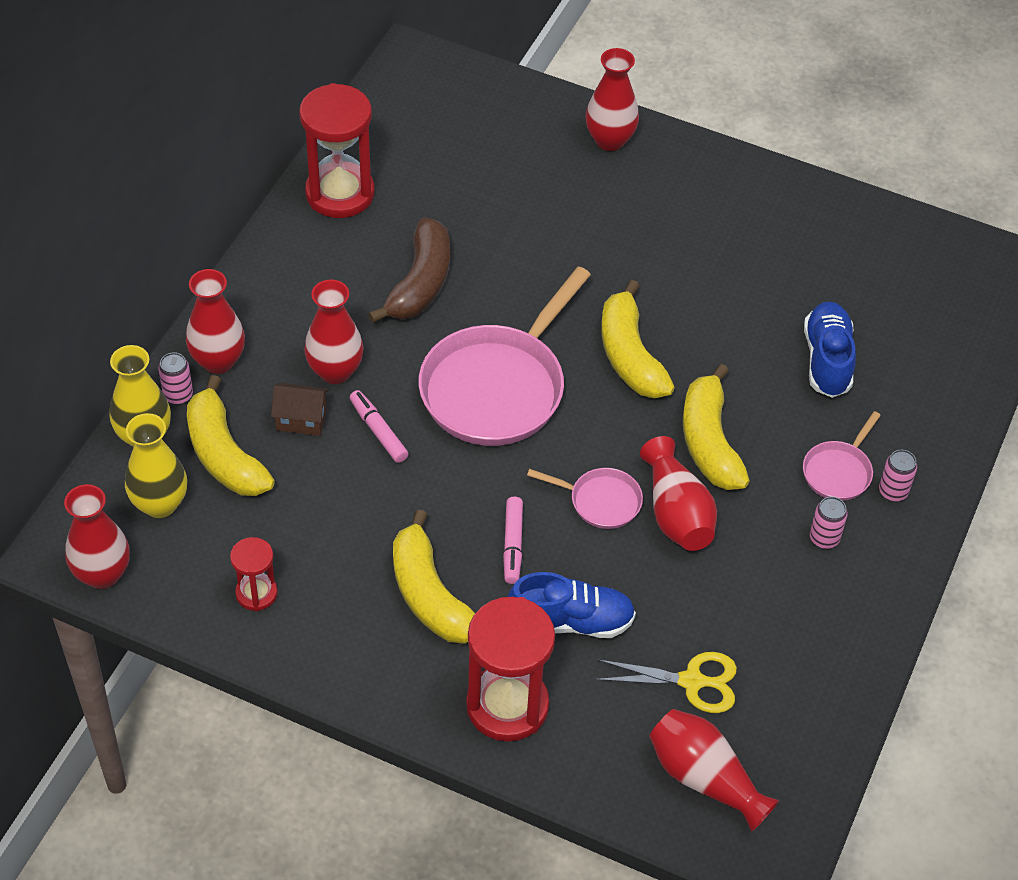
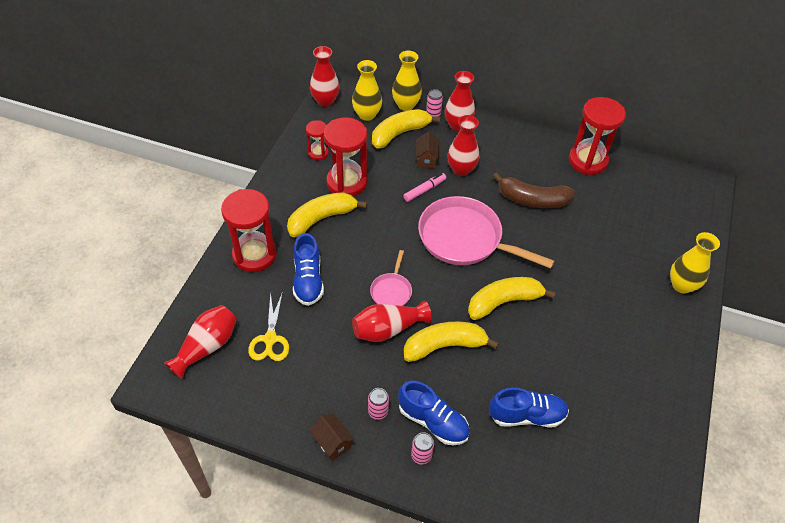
camera: 85 degrees right, 0 degrees up
pink marker [503,497,523,584] -> none
red vase [586,48,639,151] -> yellow vase [670,232,720,294]
pink pan [803,411,881,501] -> blue shoe [398,381,470,445]
none -> brown house [310,414,354,461]
none -> red hourglass [324,117,367,196]

